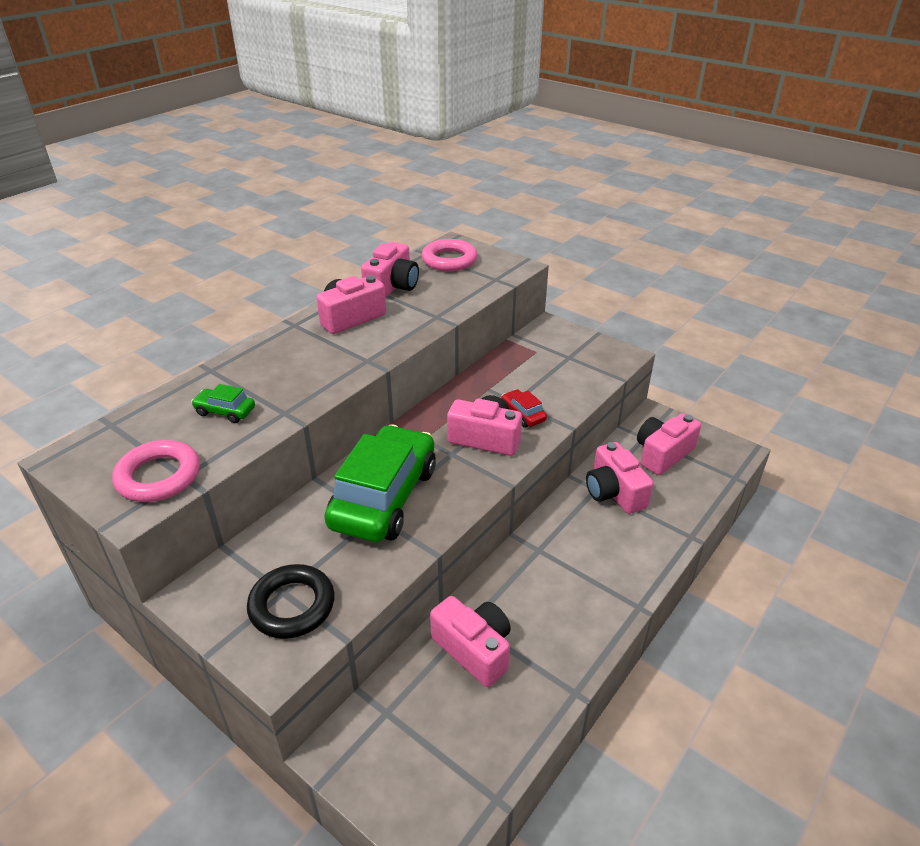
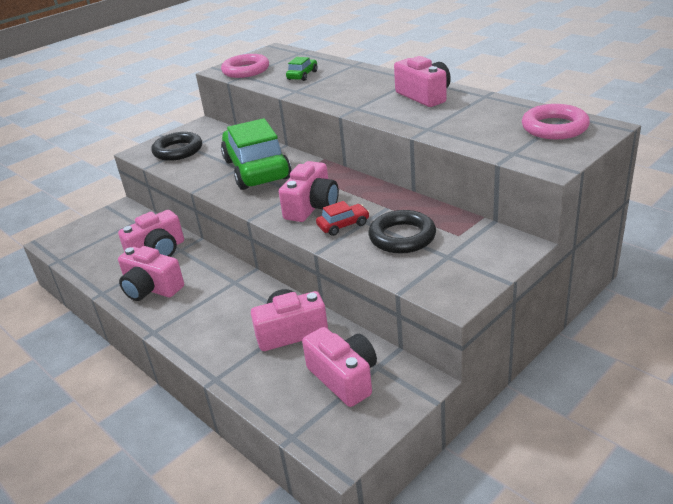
camera: 100 degrees right, 5 degrees down
green car [324,424,436,542] -> green car turned 135 degrees counterclockwise [221,118,292,190]
pink camera [361,242,419,298] -> pink camera moved to [118,246,184,301]
none -> black ring [368,210,436,253]

